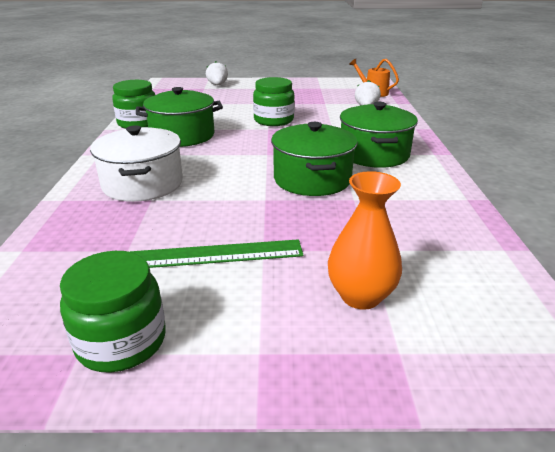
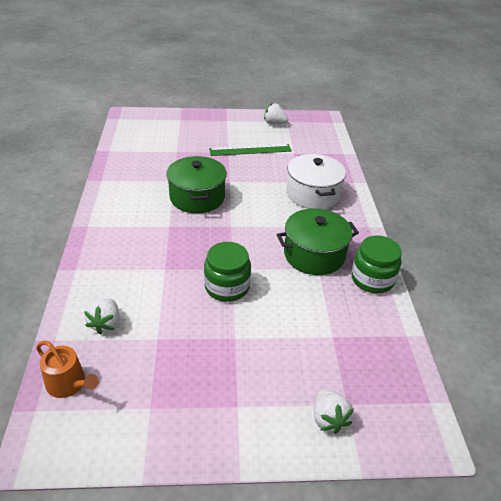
camera: 175 degrees right, 10 degrees up
green jar [60,251,166,372] -> white strawberry [264,104,288,124]
orange vase [328,171,402,310] -> none
green pot [340,102,418,168] -> none

